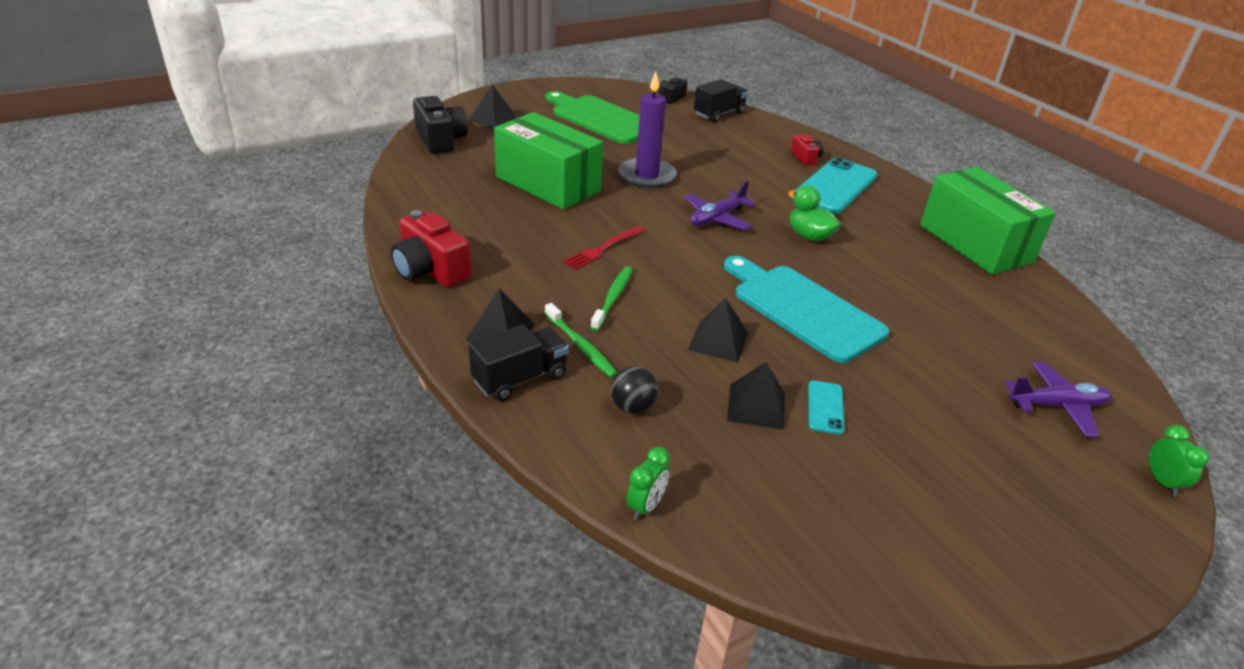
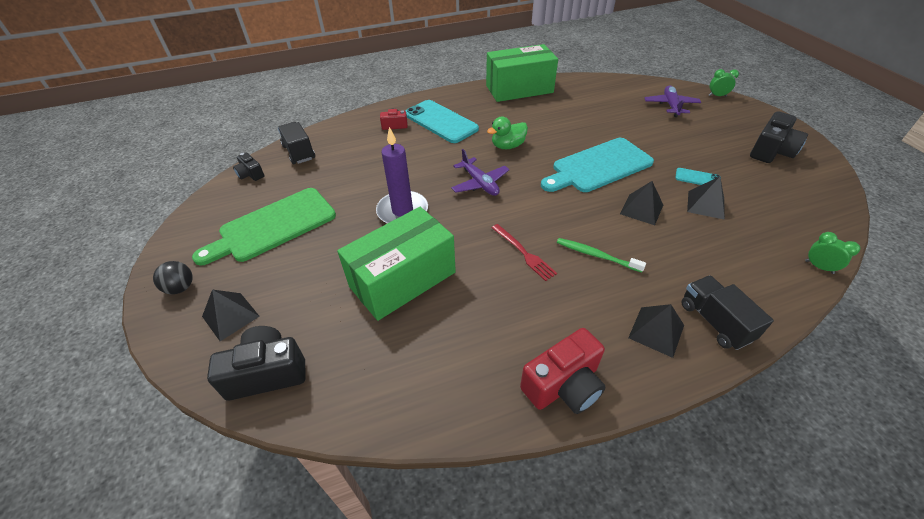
camera: 75 degrees left, 10 degrees up
green toothbrush [545,303,617,378] -> none
black ball [611,366,658,414] -> black ball moved to [153,261,193,294]
none -> black camera [750,111,808,163]

